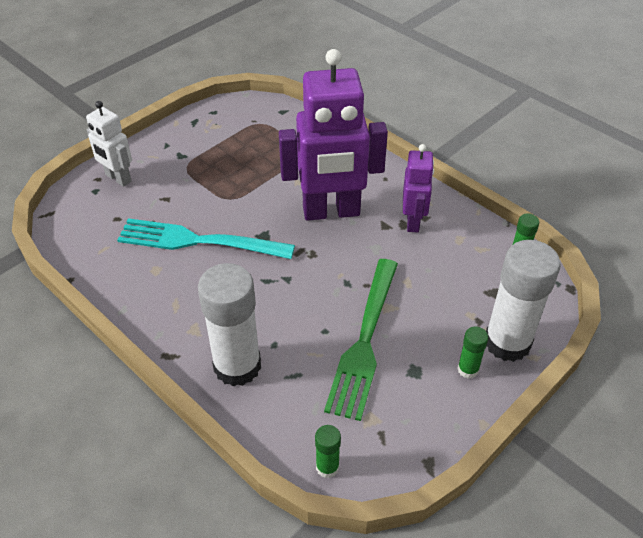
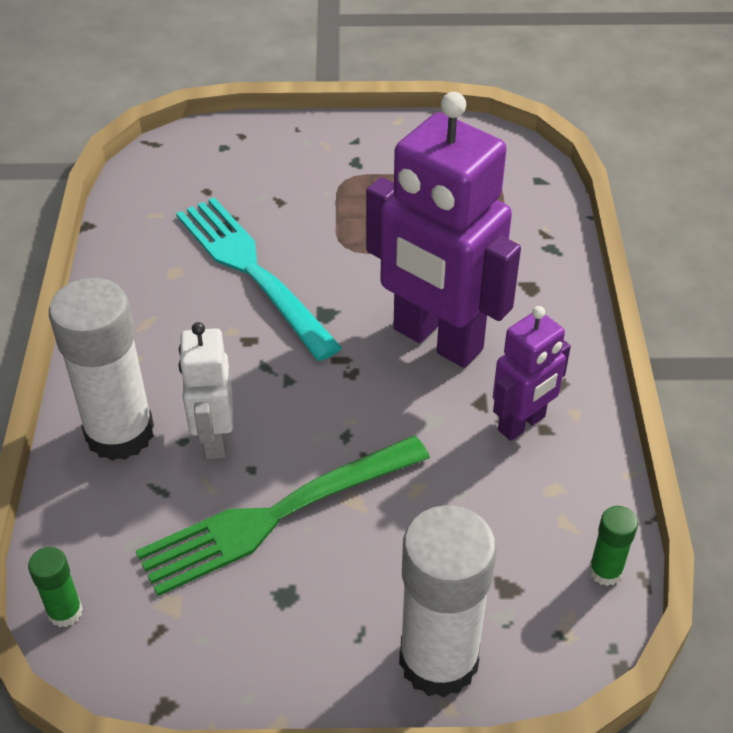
camera: 45 degrees right, 0 degrees up
white robot [86,101,132,187] -> white robot moved to [178,322,233,459]
green glue stick [457,327,488,379] -> none

